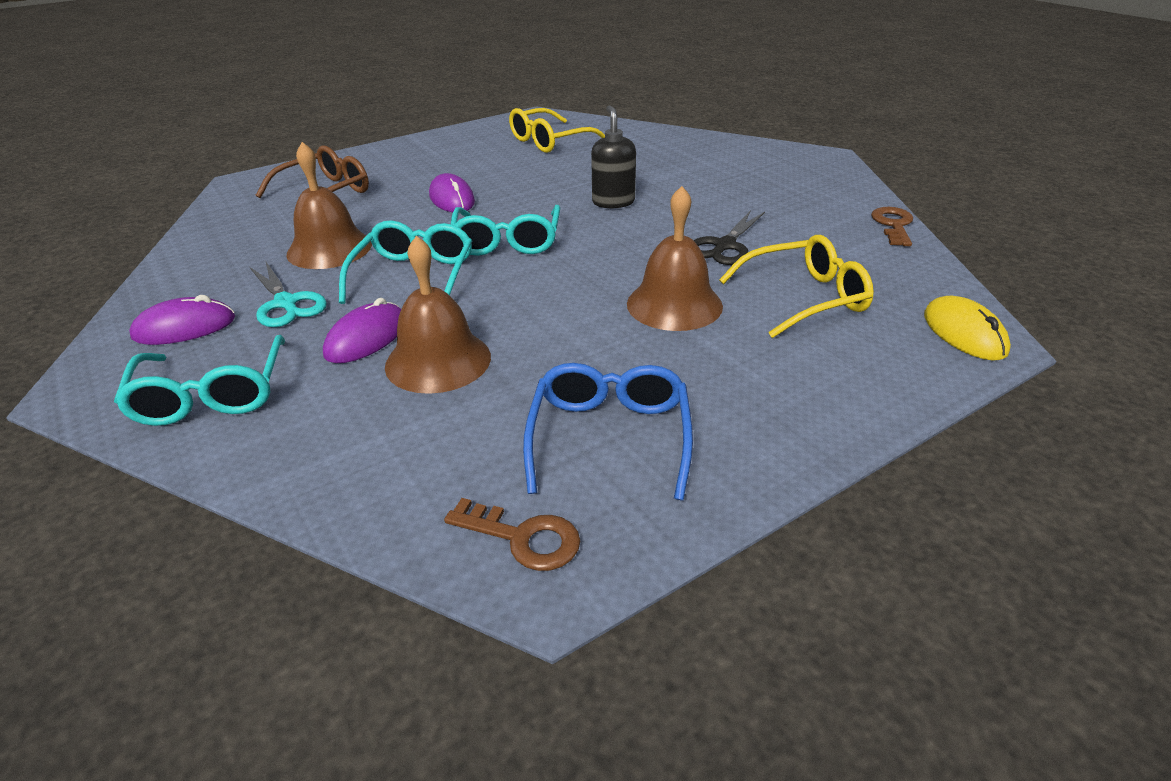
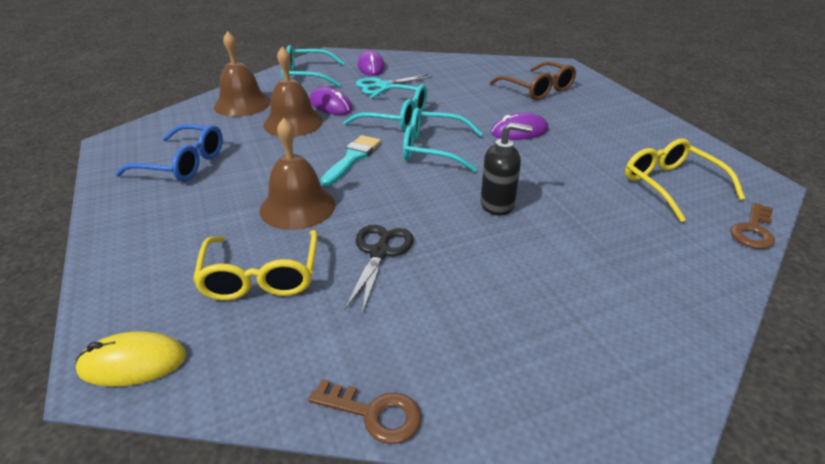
camera: 100 degrees right, 0 degrees up
brown bell [286,142,372,269] -> brown bell moved to [214,31,271,117]
brown key [444,498,580,571] -> brown key moved to [730,202,775,249]
black scissors [693,210,765,265] -> black scissors turned 60 degrees clockwise [345,225,414,314]
none -> turquoise brush [321,135,381,186]

